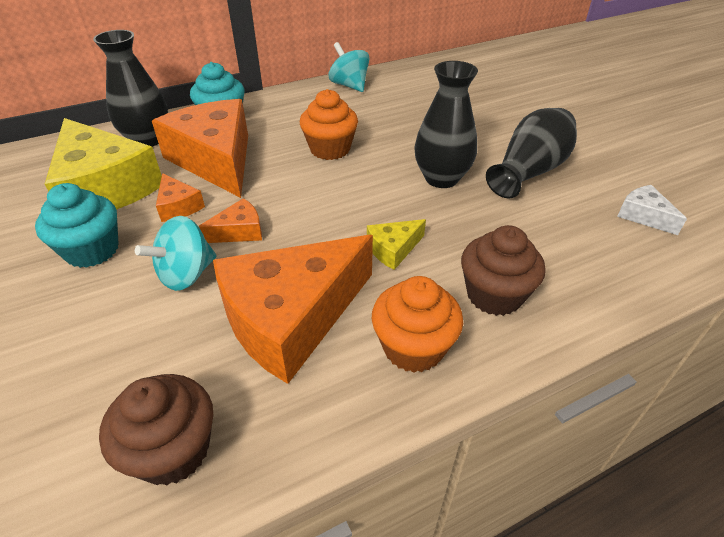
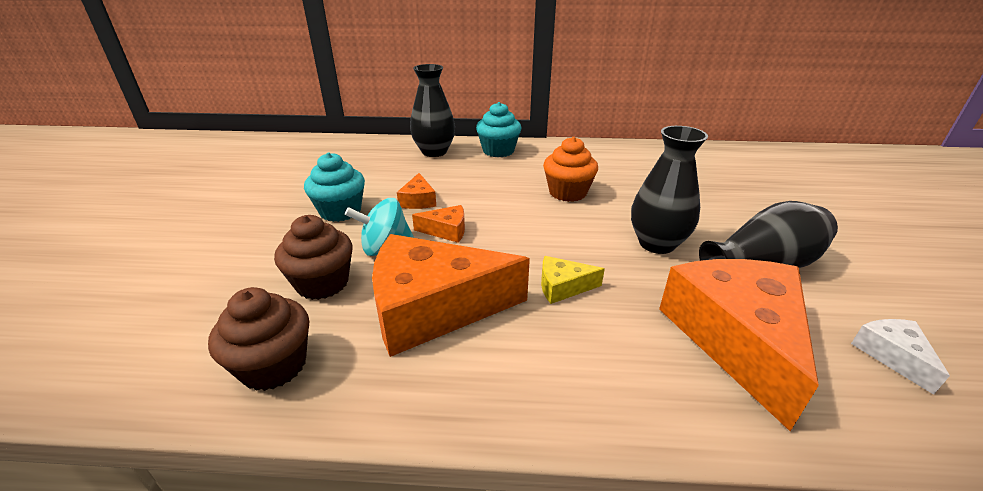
camera: 30 degrees right, 10 degrees down
yellow cheese [45,118,162,210] -> none
orange cheese [152,99,248,198] -> orange cheese moved to [659,259,819,431]
turquoise spinning top [329,42,370,92] -> none
orange cupcake [372,276,463,373] -> none
brown cupcake [461,225,545,316] -> brown cupcake moved to [274,215,352,300]

